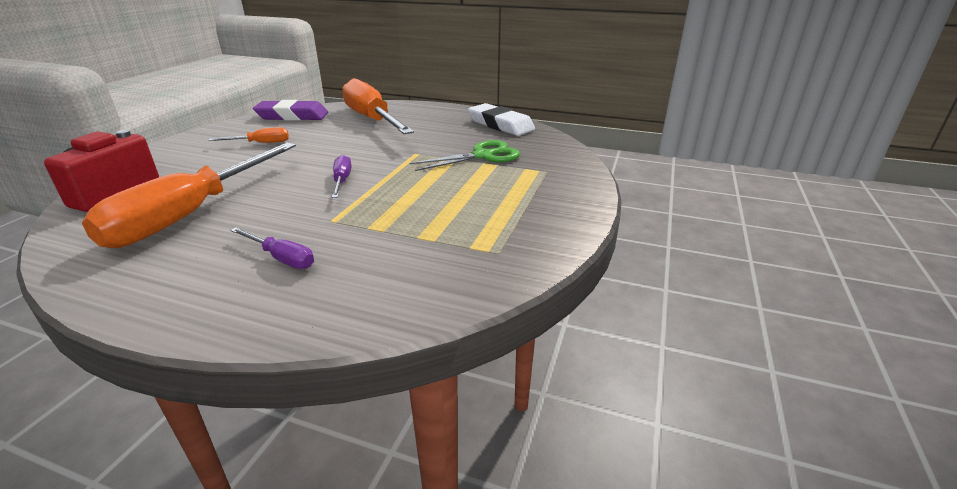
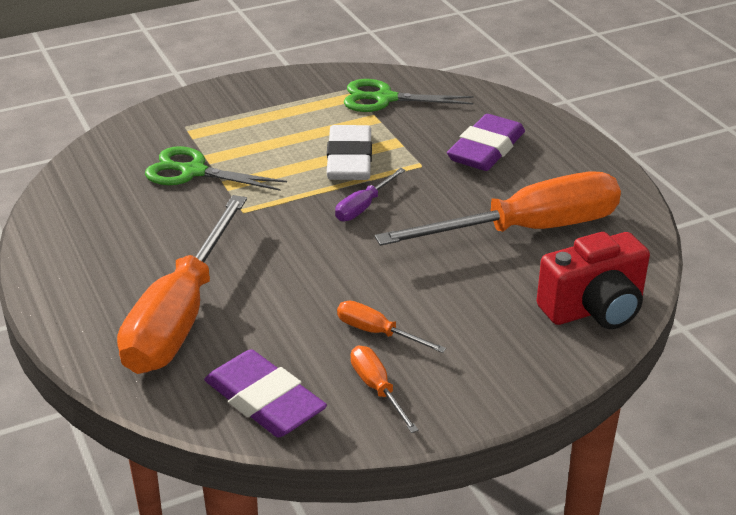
camera: 135 degrees left, 5 degrees up
purple screwdriver [230,227,314,269] -> purple eraser [447,114,525,171]
white eraser [468,103,535,136] -> white eraser moved to [327,125,372,180]
none -> green scissors [344,79,474,112]
none -> orange screwdriver [351,346,419,433]

